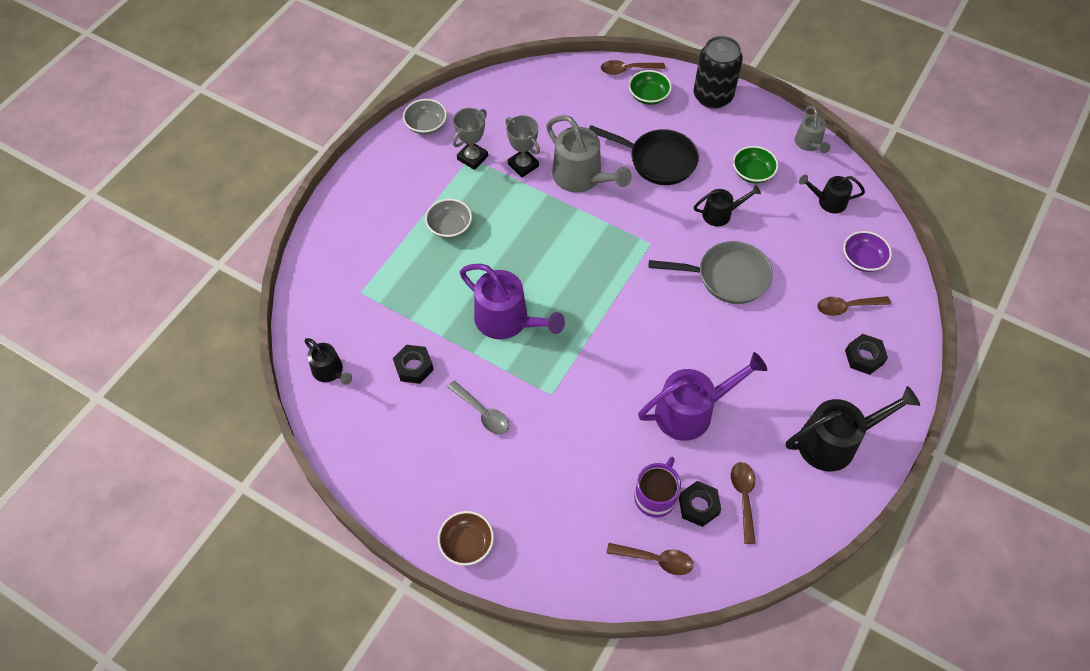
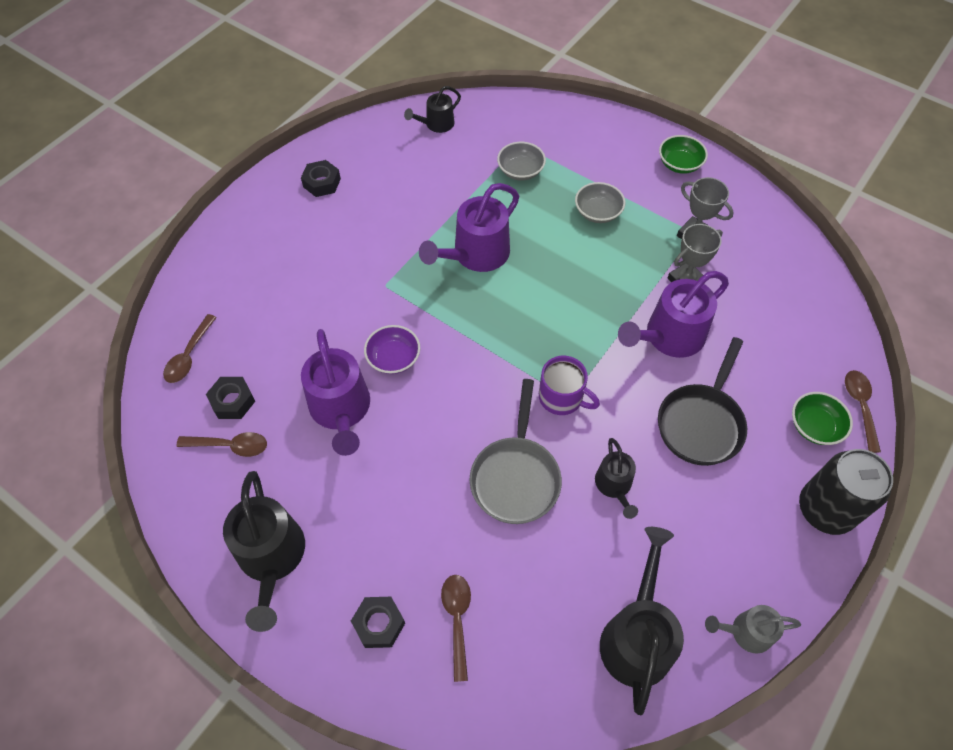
camera: 95 degrees right, 0 degrees up
black nut [393,345,434,384] -> black nut moved to [301,160,341,197]
grey bowl [403,99,447,135] -> grey bowl moved to [497,142,546,181]
brown bowl [438,511,494,566] -> none
grey spoon [447,380,509,435] -> none
grey watering can [546,115,632,193] -> purple watering can [618,271,729,358]
purple mug [634,457,681,518] -> purple mug moved to [539,356,600,415]
green bowl [733,146,778,183] -> green bowl moved to [659,135,708,174]
black watering can [799,174,865,213] -> black watering can [600,527,684,715], size x1.77
purple bowl [843,231,892,272] -> purple bowl moved to [364,325,420,374]

